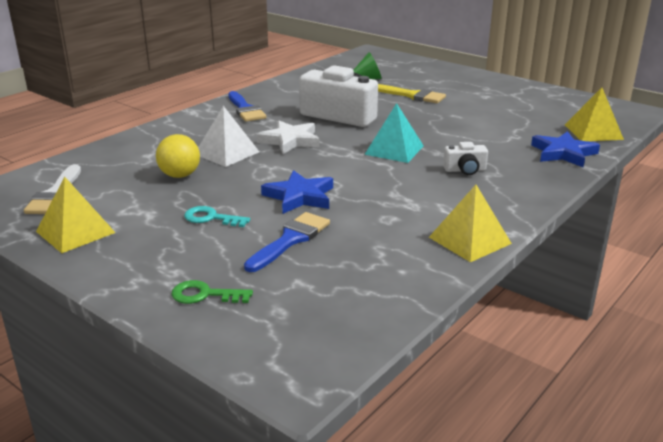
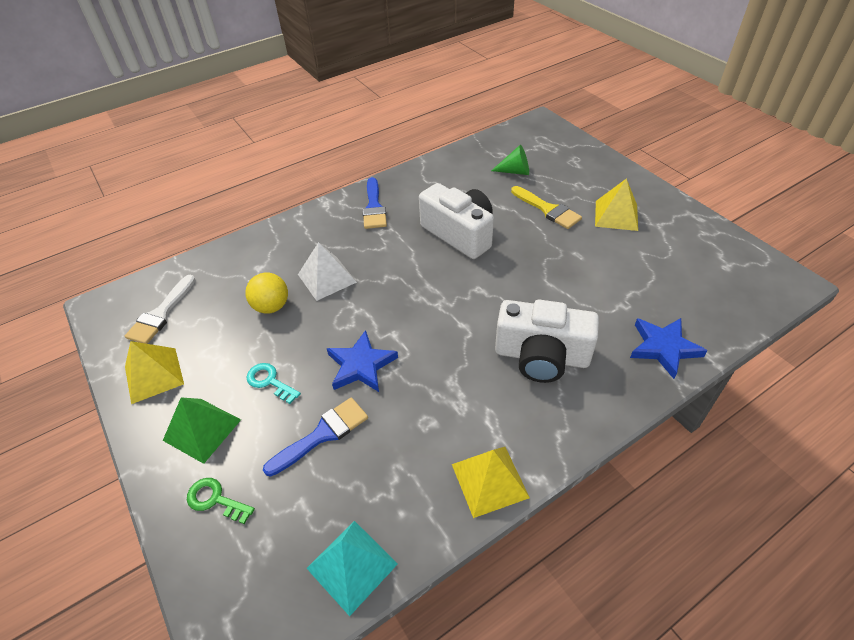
camera: 20 degrees right, 20 degrees up
white star [257,121,320,154] -> none
turquoise pyramid [364,103,424,163] -> turquoise pyramid moved to [306,521,398,616]
white camera [443,142,488,175] -> white camera [495,300,599,383], size x2.14
yellow pyramid [565,88,624,141] -> yellow pyramid moved to [595,178,638,231]
none -> green pyramid [163,397,241,464]

